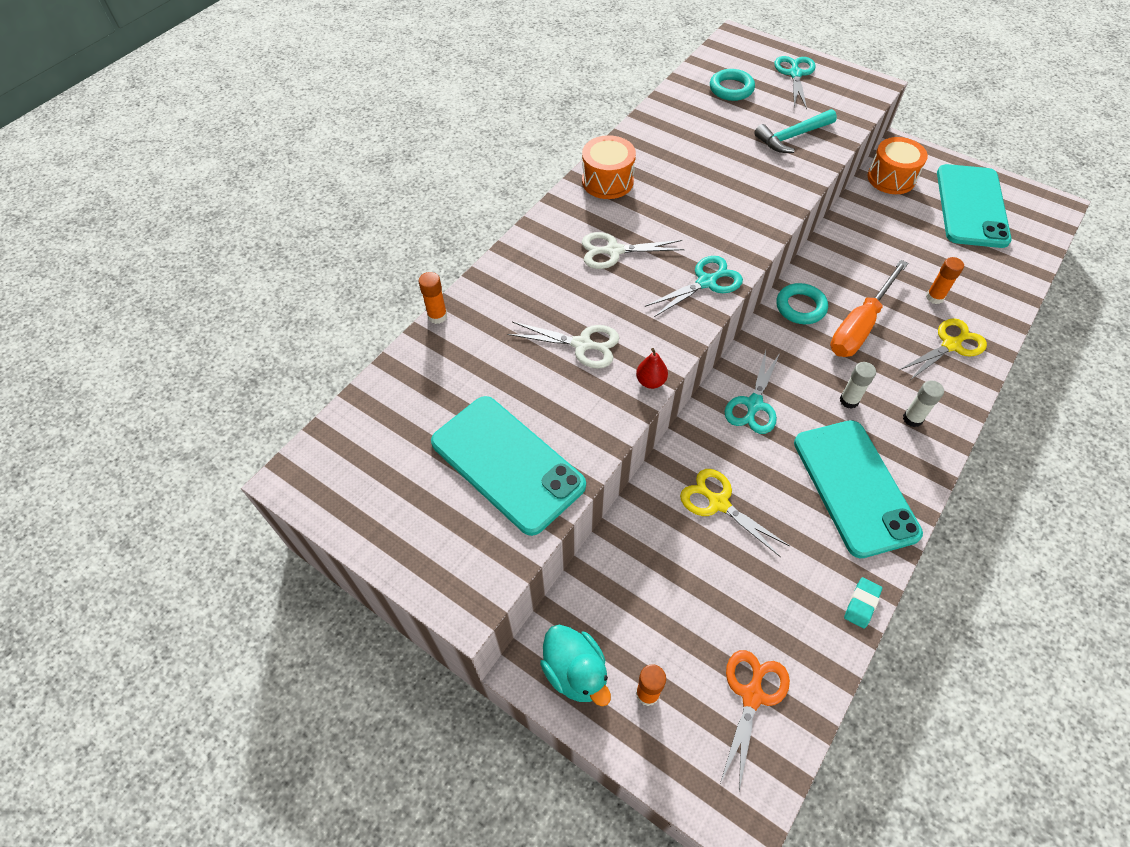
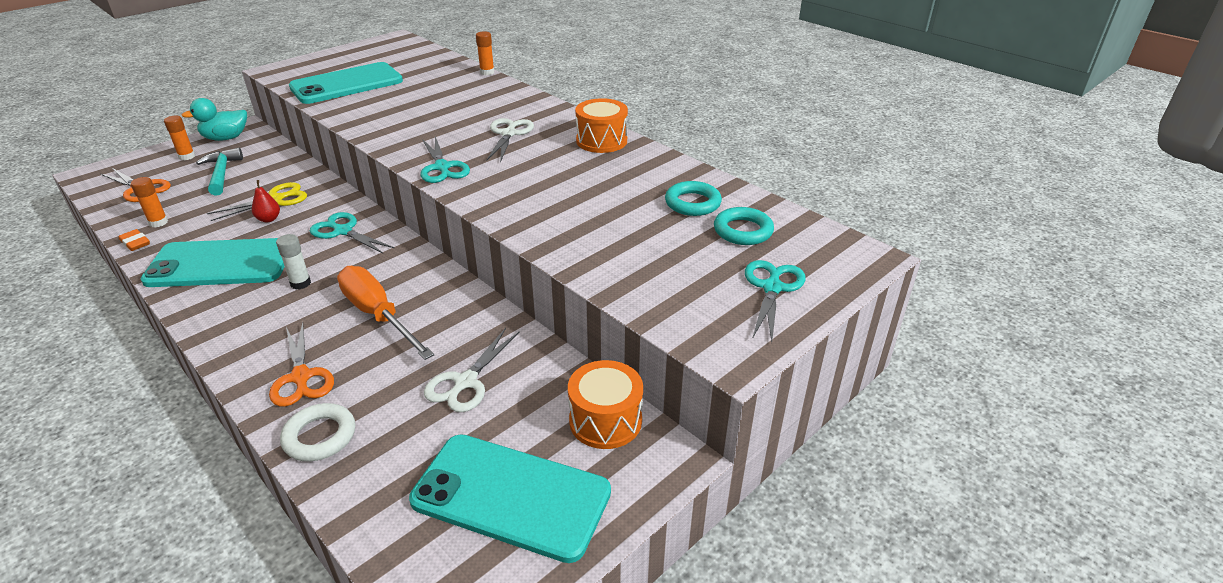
camera: 100 degrees right, 20 degrees down
white scissors [508,322,619,369] -> white scissors moved to [424,328,519,412]
red pear [636,348,668,389] -> red pear moved to [252,180,280,222]
turquoise hammer [754,109,837,153] -> turquoise hammer moved to [196,148,243,196]
turquoise scissors [774,56,816,109] -> turquoise scissors turned 90 degrees counterclockwise [745,260,806,342]
turquoise ring [776,283,828,324] -> turquoise ring moved to [665,181,722,216]
turquoise eraser [844,577,882,629] -> orange eraser [119,229,150,251]
yellow scissors [898,318,987,381] -> orange scissors [269,322,334,407]
white glue stick [903,380,944,427] -> none
orange glue stick [926,257,964,304] -> orange glue stick moved to [131,177,168,228]
none -> white ring [280,403,355,461]

